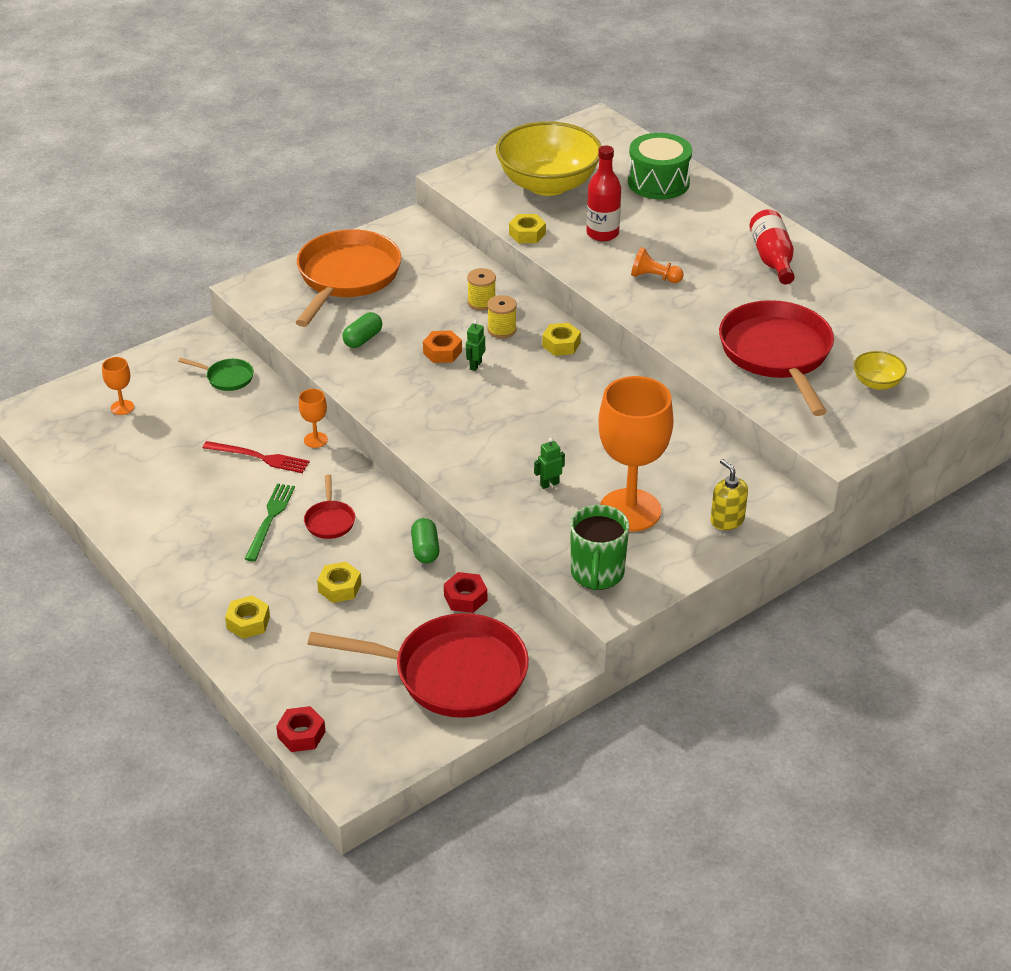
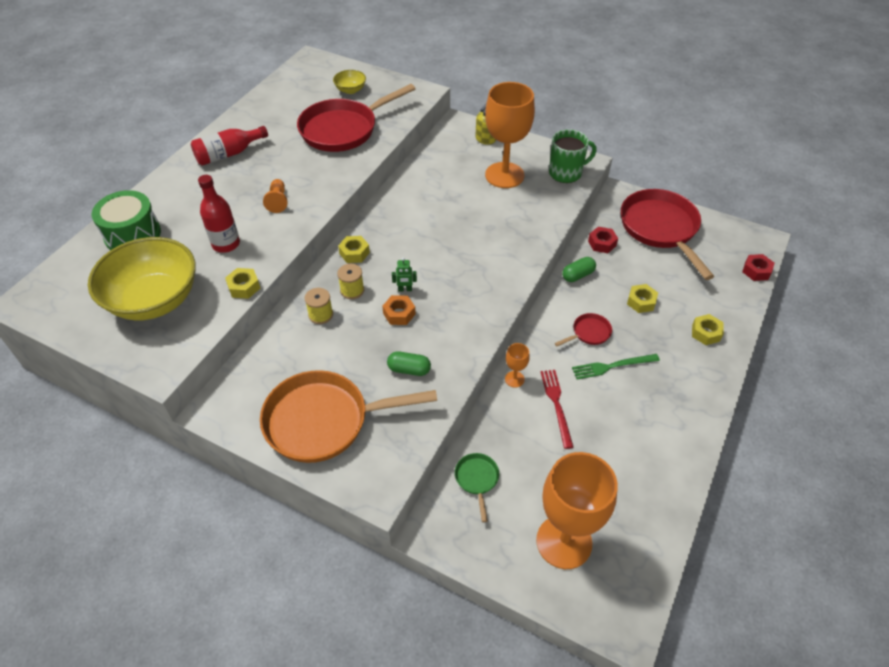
camera: 115 degrees left, 10 degrees up
orange goblet [102,357,134,415] -> orange goblet [536,452,618,569], size x2.41
green robot [534,438,565,489] -> none

